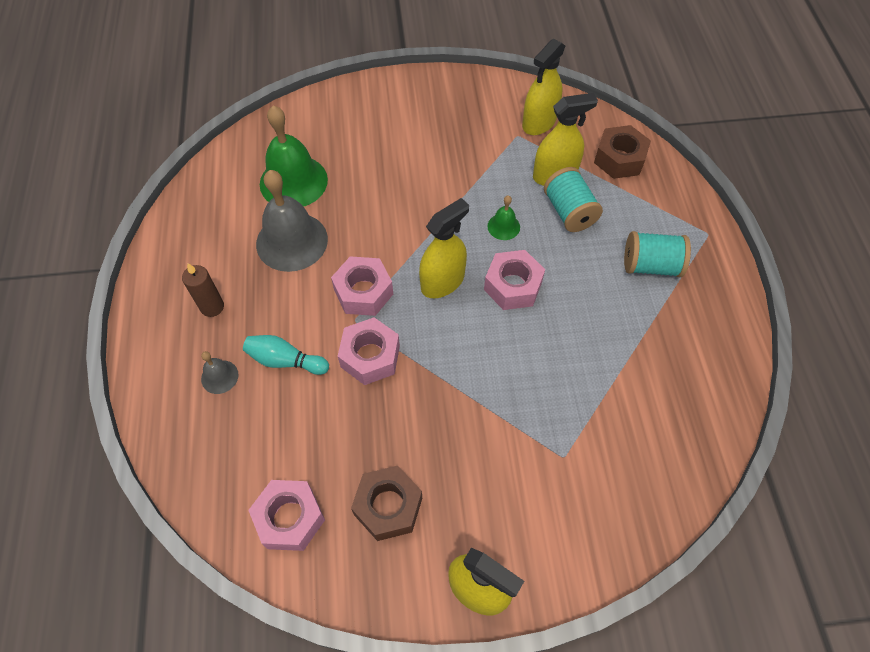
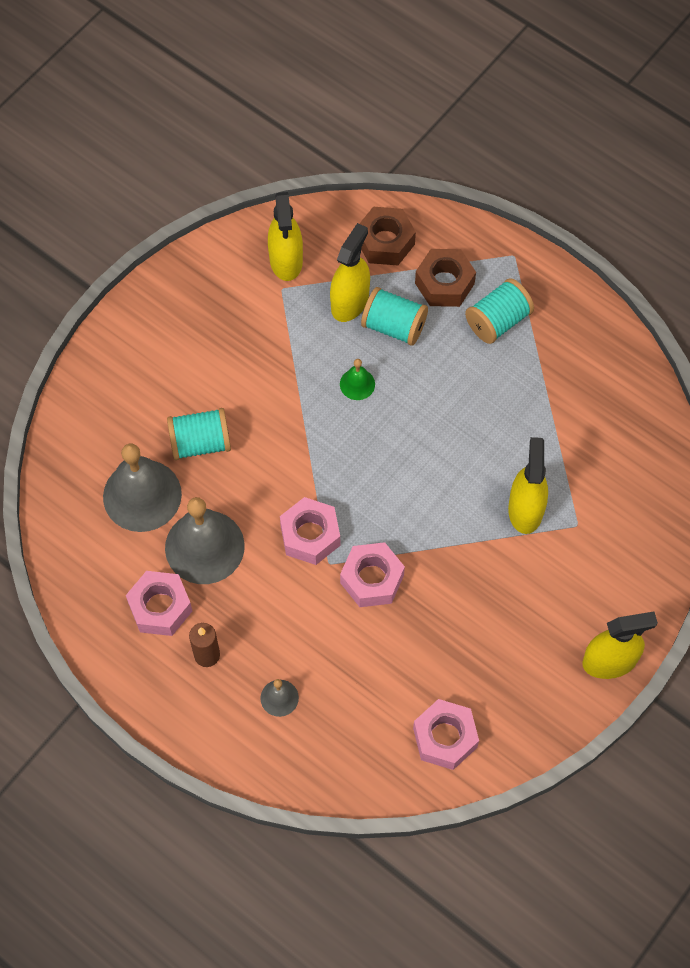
camera: 45 degrees left, 5 degrees up
turquoise bowling pin [243,335,329,375] -> none
green bell [260,106,328,207] -> grey bell [103,444,182,532]
brown nut [351,466,422,541] -> brown nut moved to [415,249,476,307]
yellow spray bottle [419,198,469,298] -> yellow spray bottle moved to [508,437,548,534]
pink nut [484,250,545,310] -> pink nut moved to [126,571,192,636]
none -> turquoise spool [167,408,231,460]

